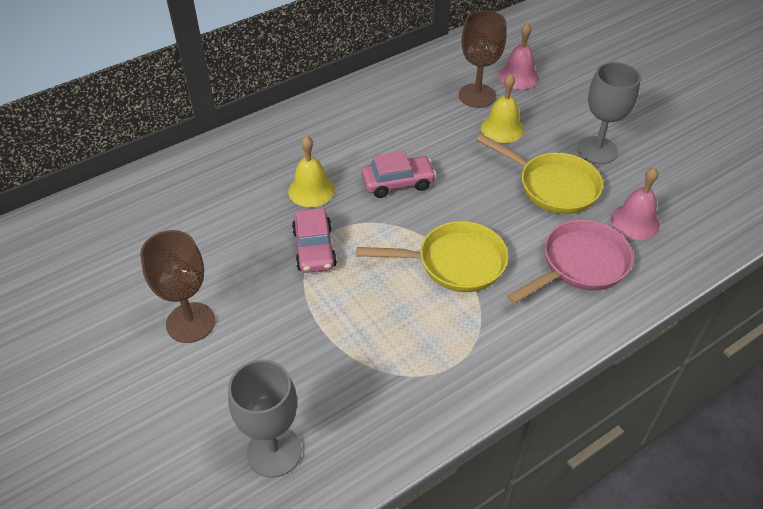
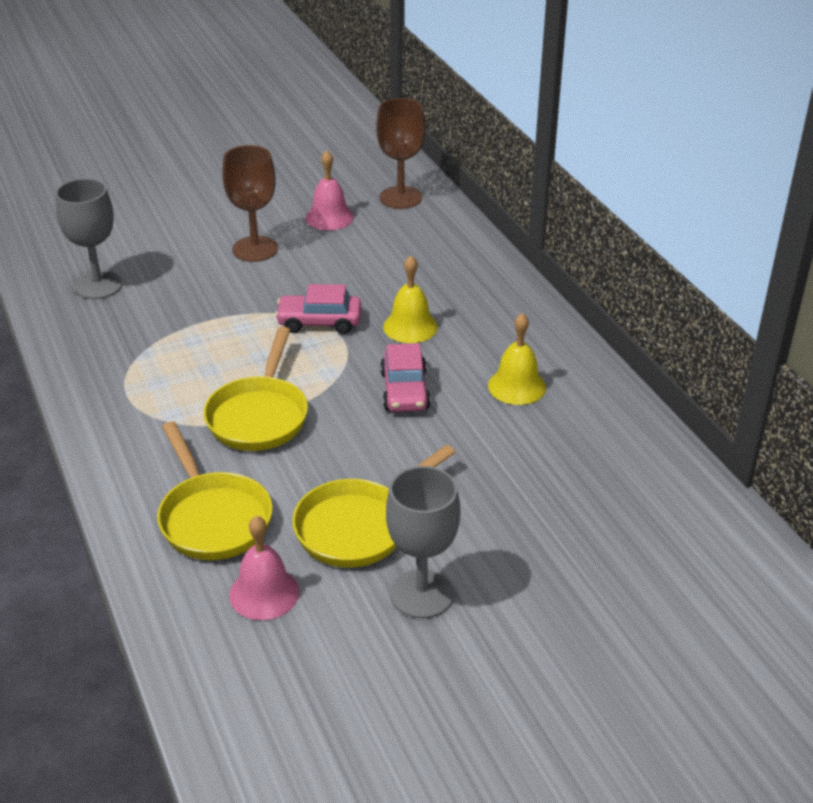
camera: 100 degrees right, 10 degrees down
brown goblet [459,10,507,108] -> brown goblet moved to [376,98,426,209]
yellow bell [481,74,524,143] -> yellow bell moved to [488,313,546,405]
pink bell [499,22,539,89] -> pink bell moved to [306,150,354,230]
pink pan [507,219,633,304] -> yellow pan [157,421,273,560]

